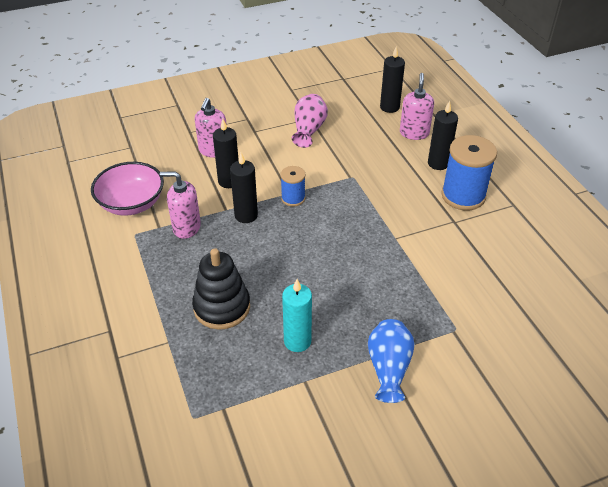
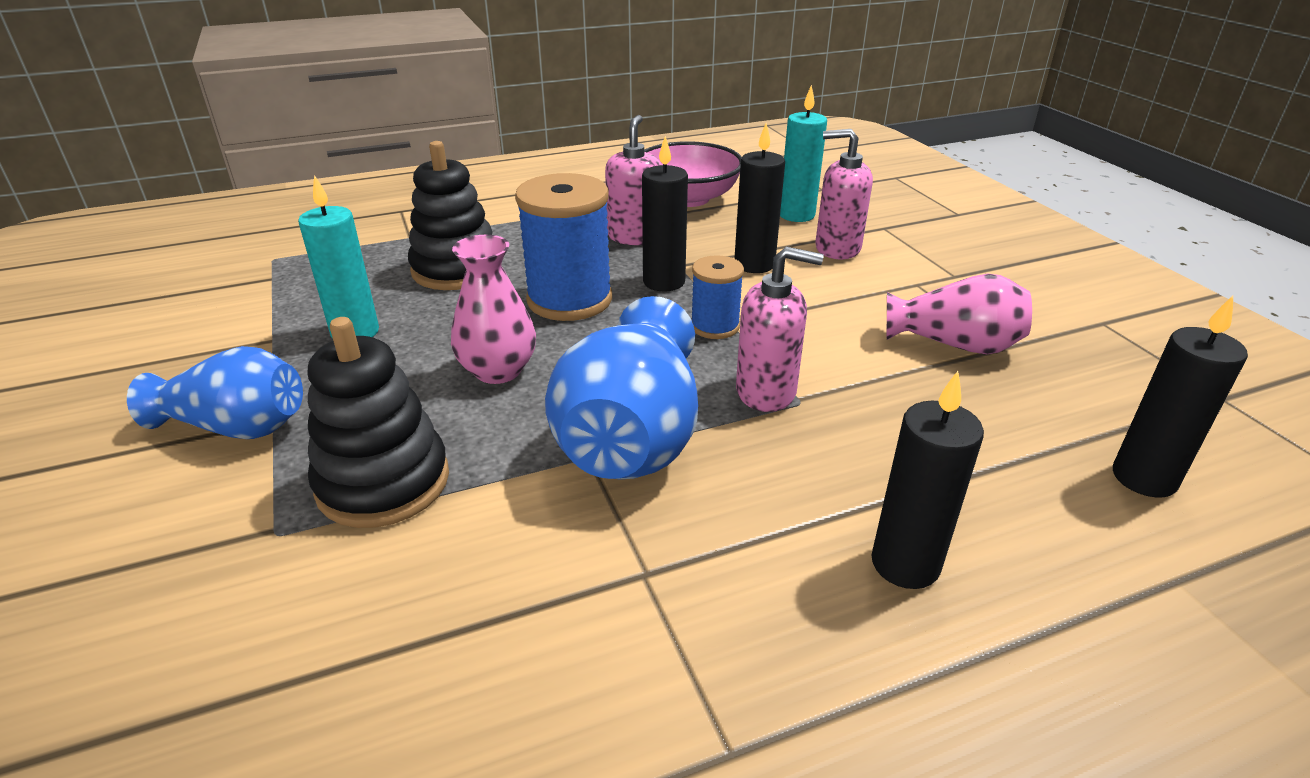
camera: 90 degrees right, 10 degrees down
pink soap dispenser [400,73,434,140] -> pink soap dispenser moved to [736,246,824,412]
blue spool [441,135,497,211] -> blue spool moved to [515,173,612,321]
none -> black stacking toy [307,317,449,528]
none -> pink vase [451,235,536,384]
none -> blue vase [545,296,698,480]
none -> turquoise candle [780,85,827,222]

